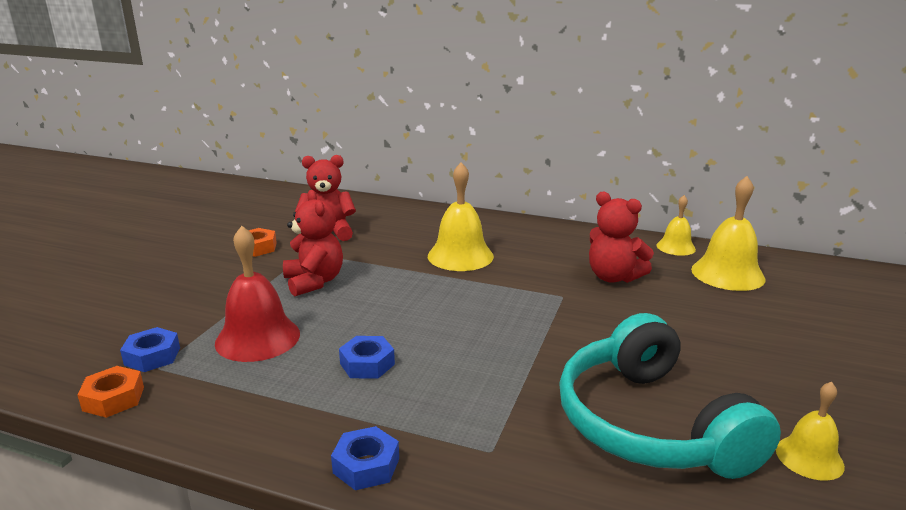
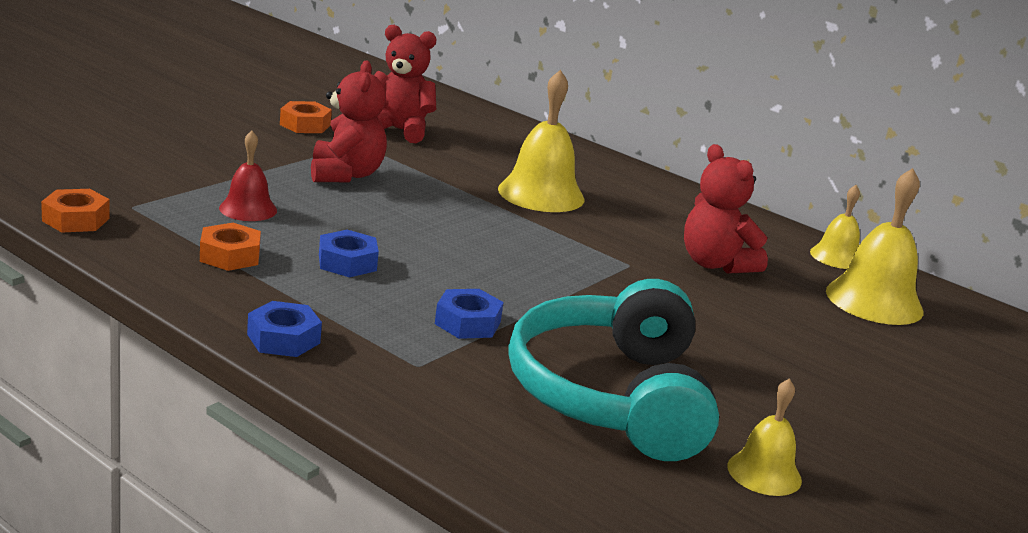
camera: 15 degrees right, 0 degrees up
blue nut [120,327,180,372] -> blue nut moved to [435,289,504,339]
red bell [215,226,300,362] -> red bell [219,130,277,221], size x0.59
none -> orange nut [200,223,261,271]

